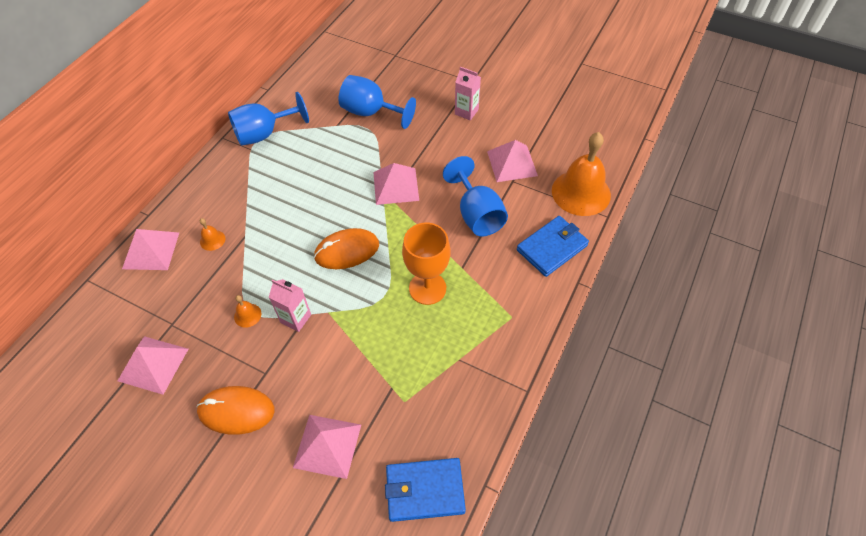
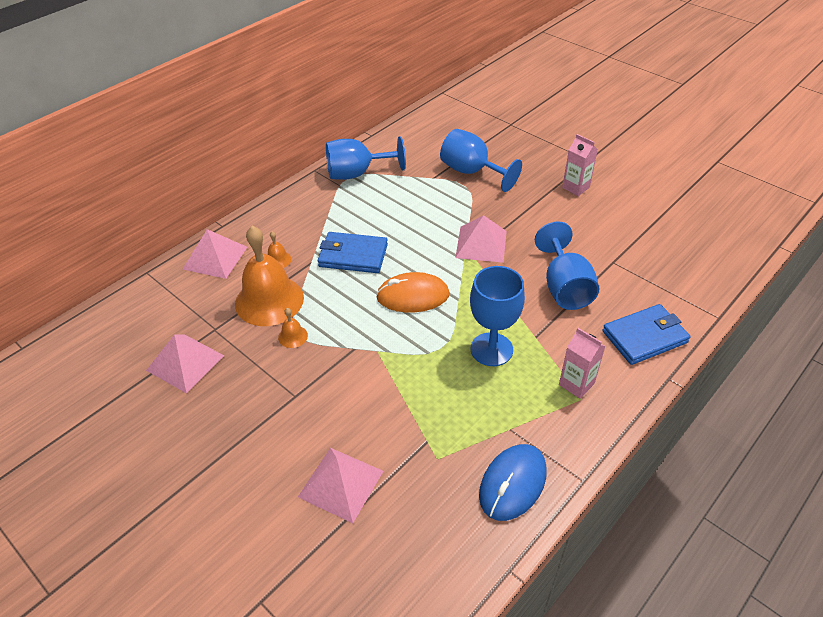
camera: 15 degrees right, 10 degrees down
orange mouse [197,386,274,435] -> none
pink carton [269,279,311,332] -> pink carton moved to [559,328,605,399]
blue wallet [385,458,466,522] -> blue wallet moved to [318,232,388,273]
orange goblet [402,223,450,305] -> blue goblet [470,266,525,366]
pink pyramid [487,140,538,182] -> none
orange bell [552,132,611,216] -> orange bell moved to [235,226,304,326]
none -> blue mouse [479,444,547,521]

